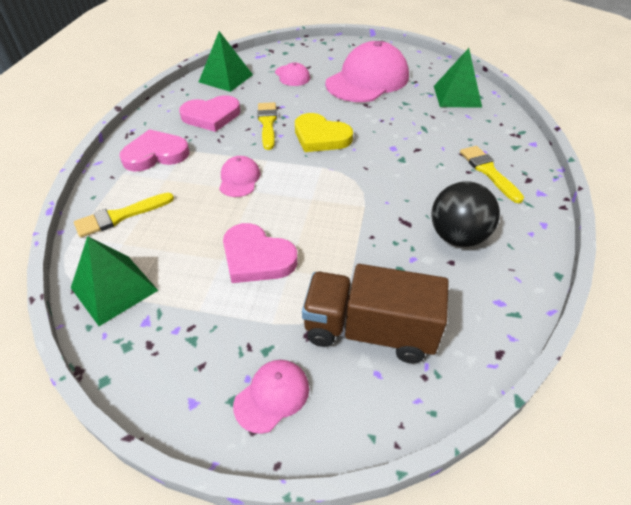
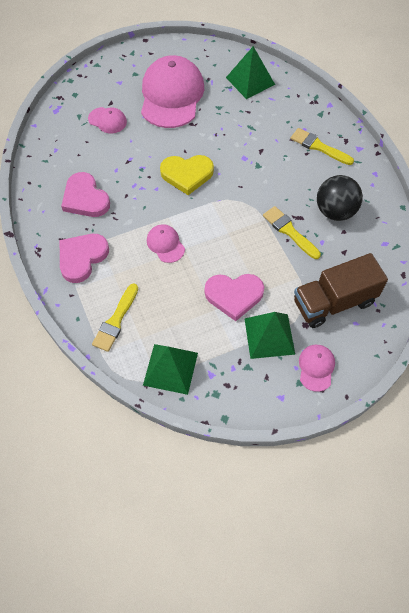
camera: 35 degrees left, 15 degrees up
pink heart [179,95,240,132] -> pink heart turned 105 degrees clockwise [61,172,110,217]
green pyramid [199,31,253,92] -> green pyramid moved to [245,312,295,359]
yellow brush [257,102,277,150] -> yellow brush moved to [263,206,321,259]

